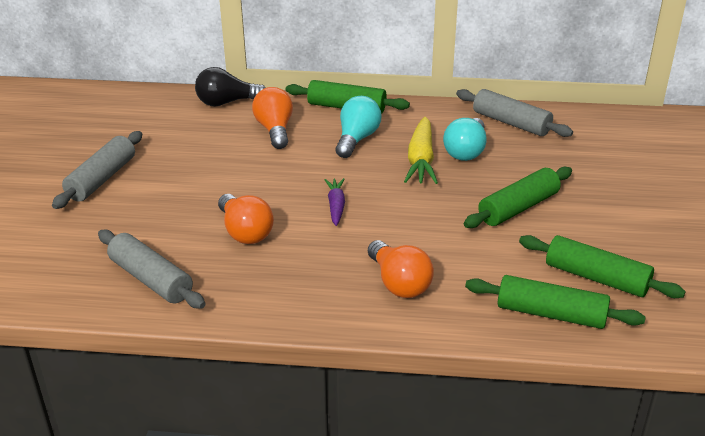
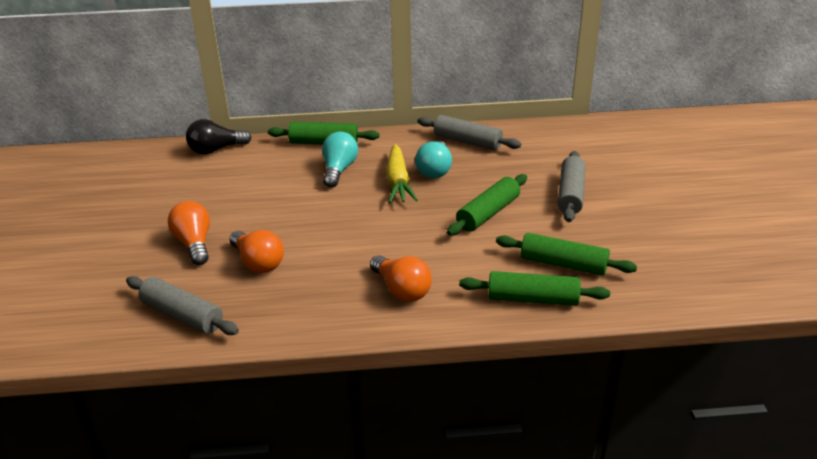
camera: 10 degrees left, 0 degrees up
grey rolling pin [52,131,142,209] -> grey rolling pin moved to [558,151,585,222]
orange light bulb [252,87,293,149] -> orange light bulb moved to [168,201,210,265]
purple carrot [324,178,345,226] -> none

